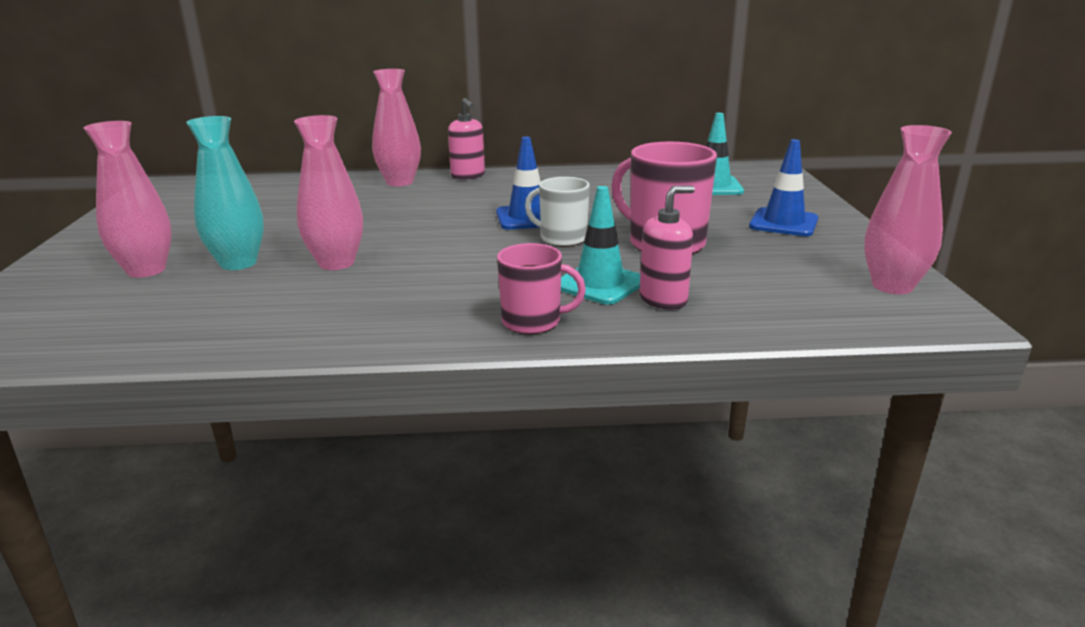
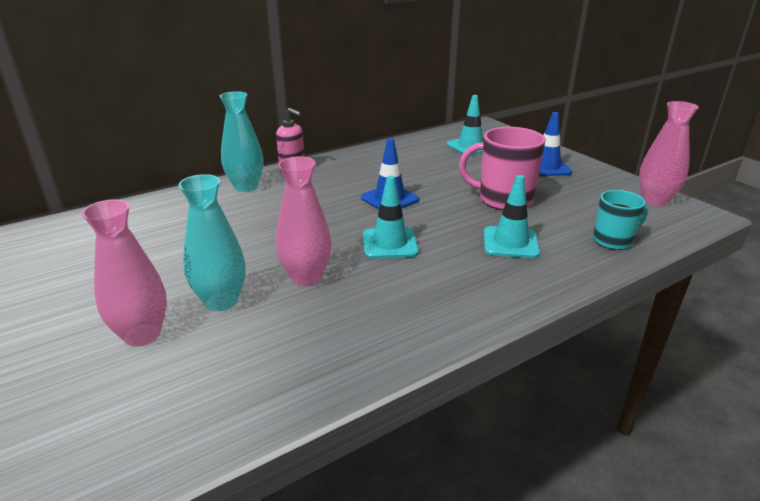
camera: 30 degrees left, 5 degrees up
pink vase [372,69,421,186] -> turquoise vase [220,91,264,192]
pink mug [497,243,586,334] -> none
white mug [525,177,590,247] -> none
pink soap dispenser [639,185,695,309] -> none
none -> turquoise traffic cone [363,176,419,259]
none -> turquoise mug [593,190,648,250]

